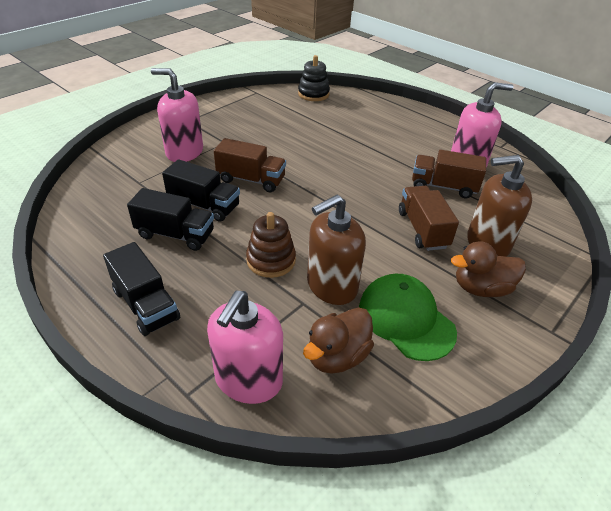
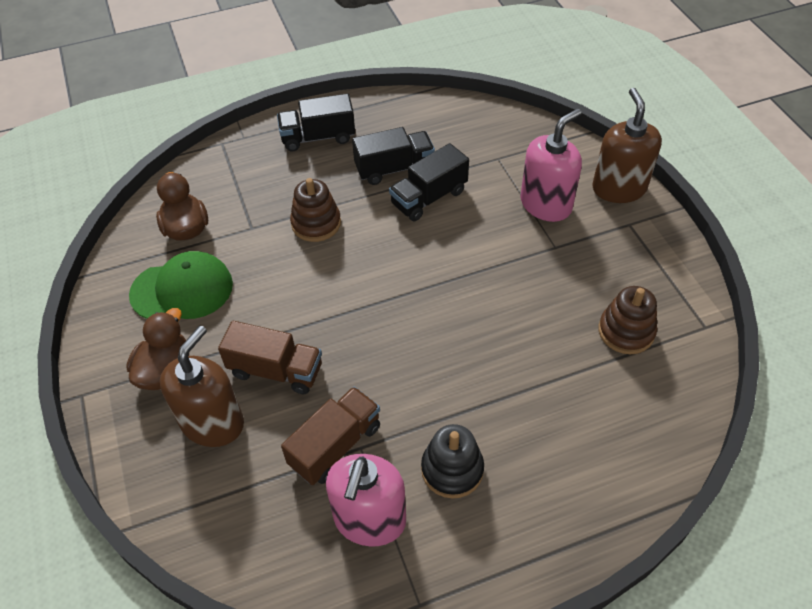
camera: 120 degrees right, 10 degrees up
black truck [127,188,214,251] -> black truck turned 150 degrees counterclockwise [352,127,435,185]
pink soap dispenser [207,291,283,404] -> none
brown truck [214,138,286,192] -> none
black stacking toy [298,55,330,101] -> black stacking toy moved to [421,424,484,499]
brown soap dispenser [307,195,366,305] -> brown soap dispenser moved to [592,88,662,203]
none -> brown stacking toy [599,286,657,354]

